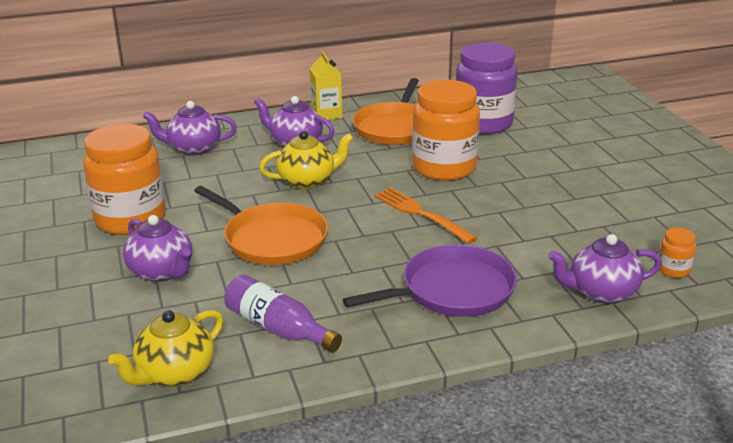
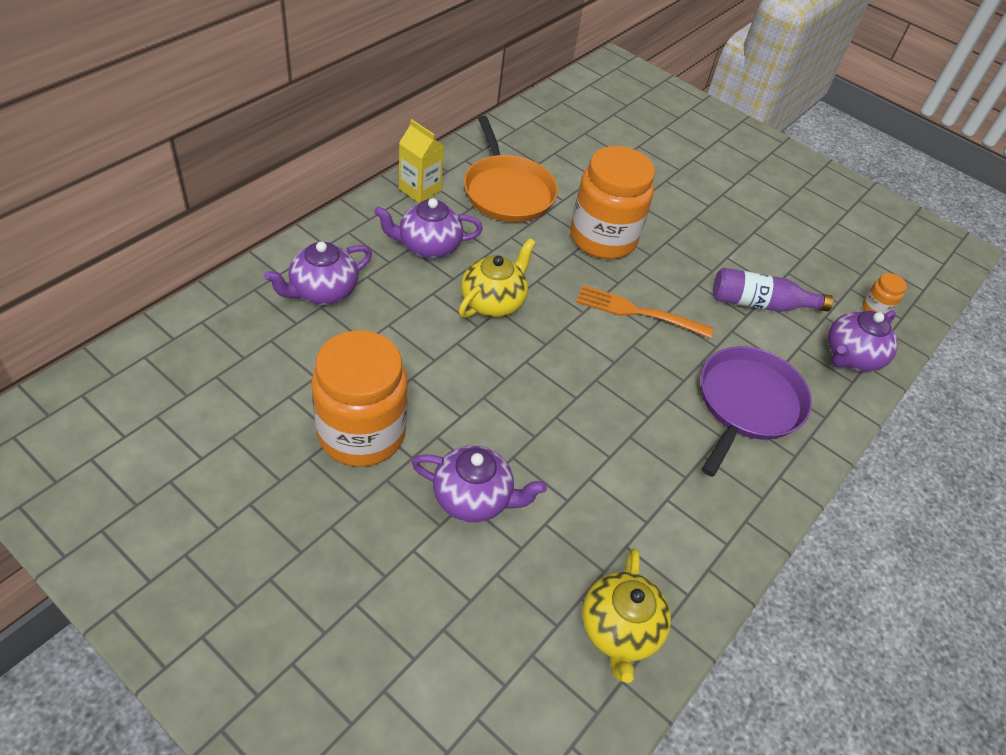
camera: 40 degrees left, 20 degrees up
orange pan [194,186,328,265] -> none
purple bottle [224,275,342,352] -> purple bottle moved to [713,268,833,312]
purple jar [456,43,517,135] -> none

